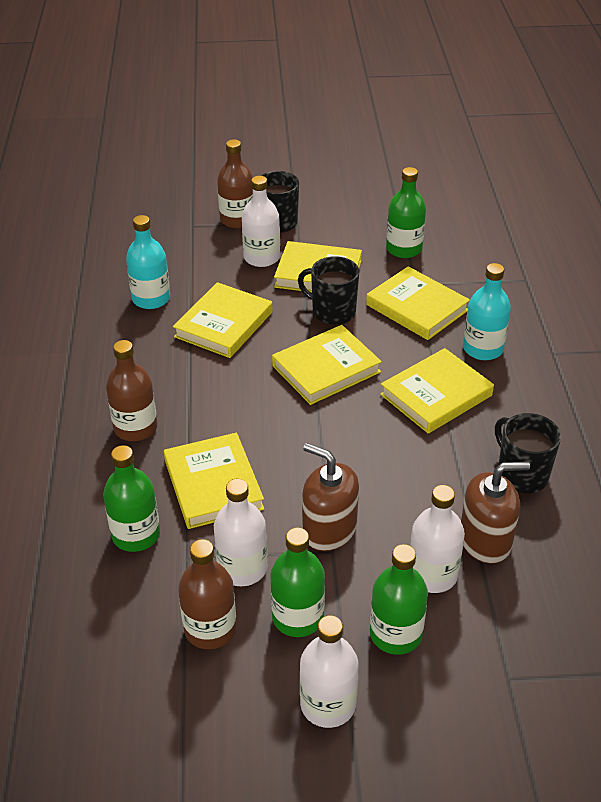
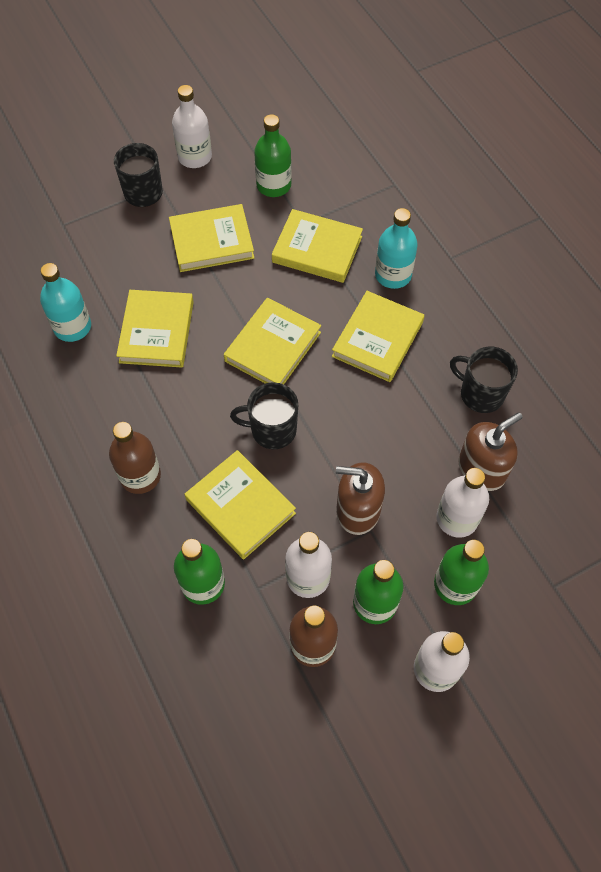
camera: 25 degrees left, 20 degrees up
brown bottle [217,139,253,228] -> none
white bottle [242,176,280,267] -> white bottle moved to [172,85,212,168]
black mug [298,256,359,325] -> black mug moved to [230,382,298,449]

